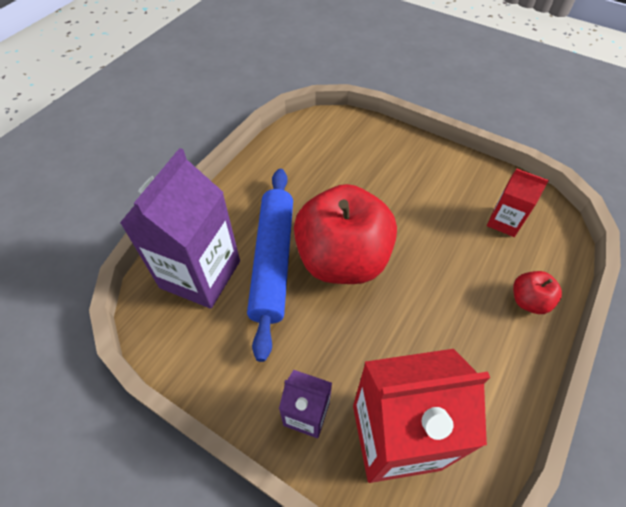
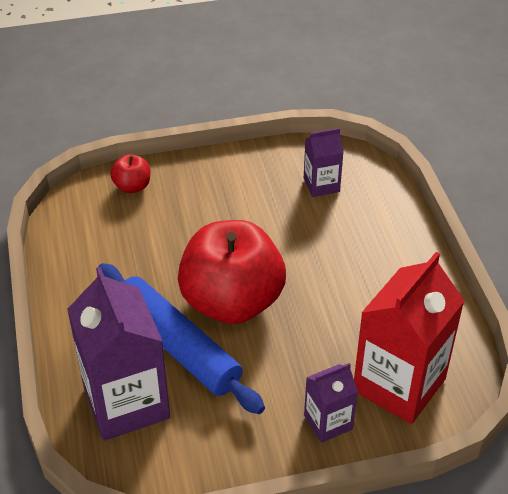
camera: 45 degrees left, 10 degrees down
red carton [487,168,549,237] -> purple carton [304,128,344,197]
red apple [513,271,562,314] -> red apple moved to [110,154,150,193]

